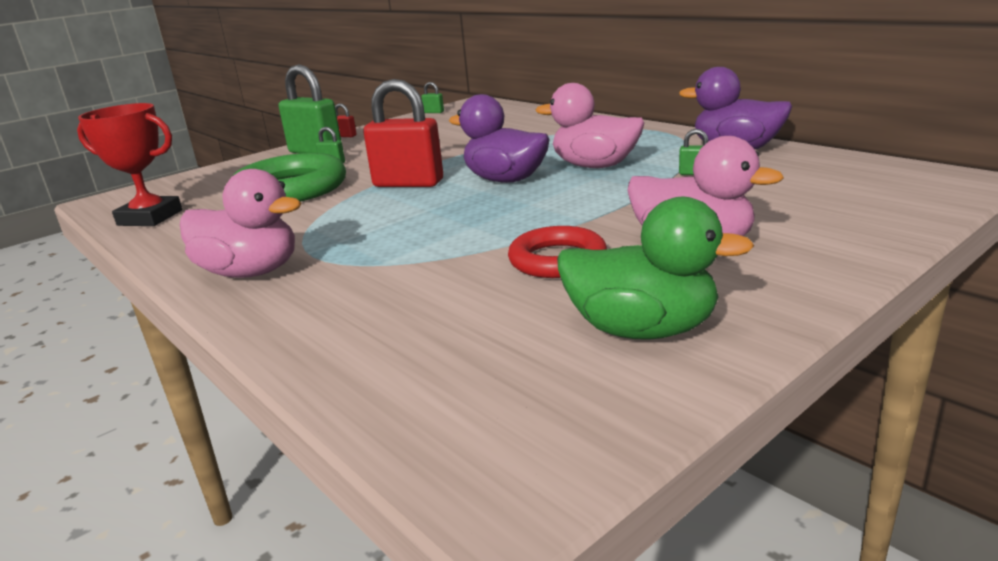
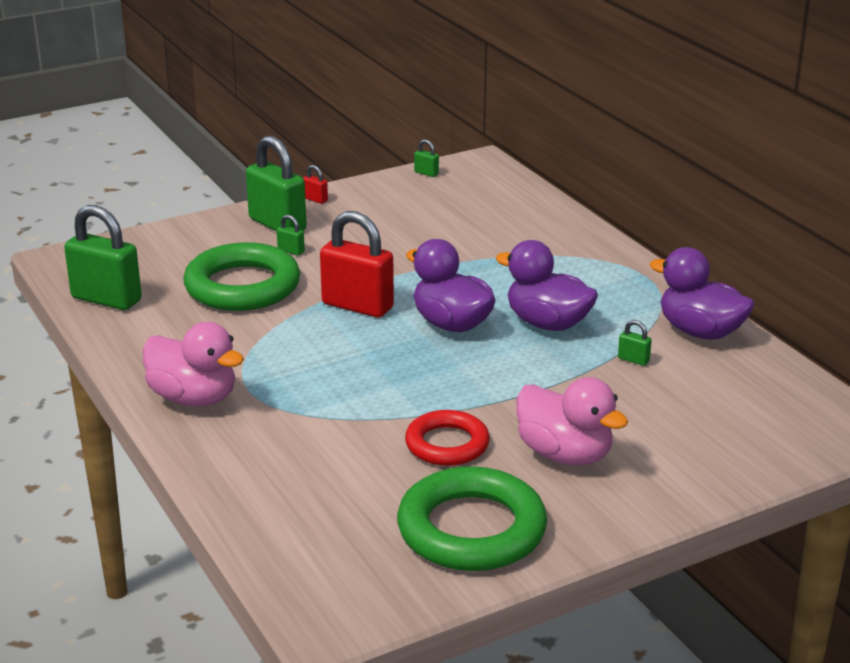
camera: 10 degrees right, 5 degrees up
red trophy [77,103,182,226] -> green padlock [64,205,142,310]
pink duck [536,83,644,168] -> purple duck [496,240,598,331]
green duck [557,197,754,340] -> green ring [397,466,547,571]

